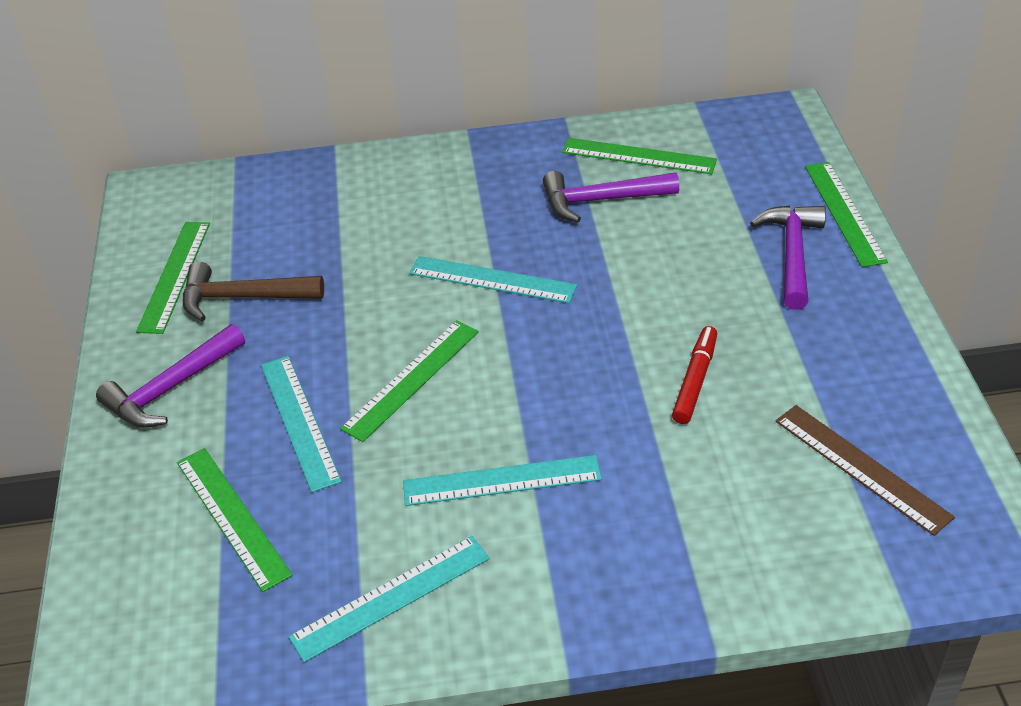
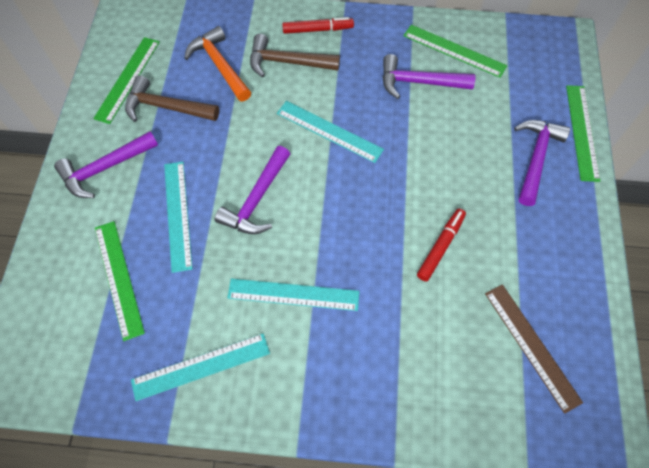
camera: 10 degrees right, 20 degrees up
green ruler [340,320,479,442] -> purple hammer [215,146,290,234]
none -> orange hammer [184,26,251,101]
none -> brown hammer [250,34,340,78]
none -> red marker [282,17,354,34]

